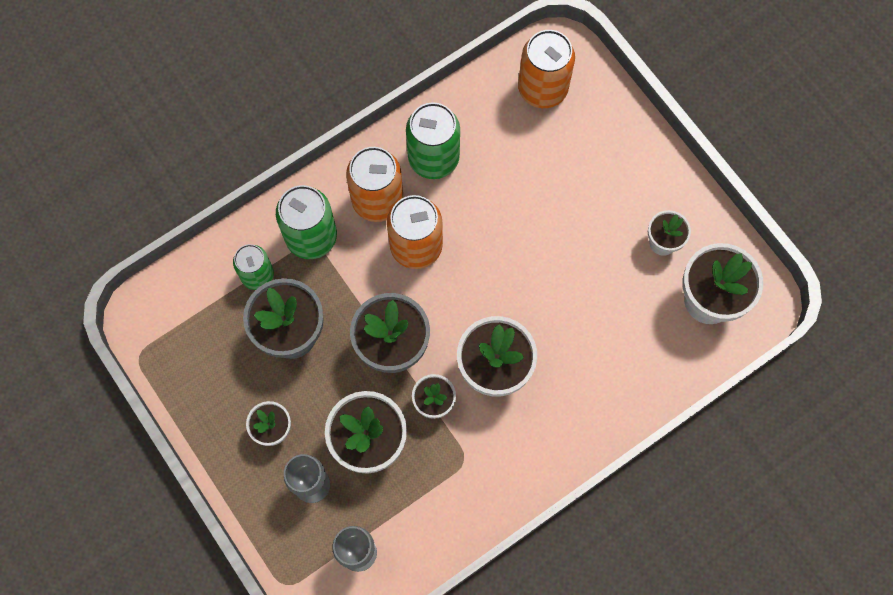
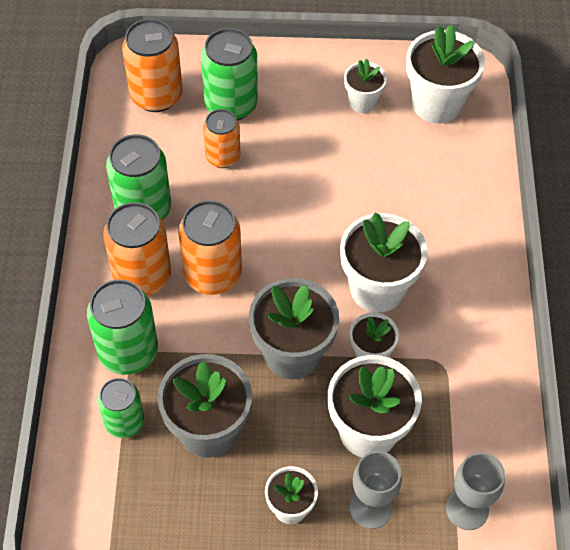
camera: 55 degrees left, 15 degrees down
none -> green can [201,28,258,120]
none -> orange can [203,109,240,168]

